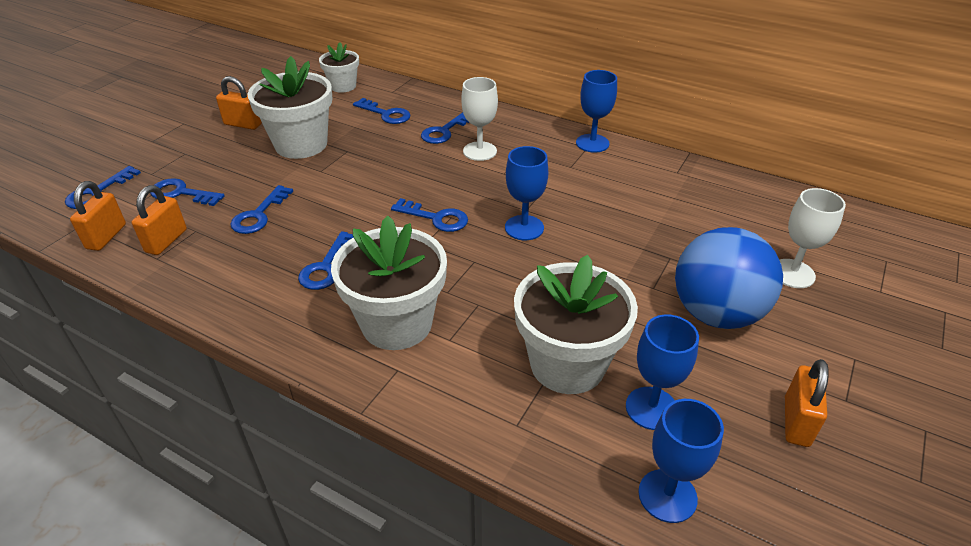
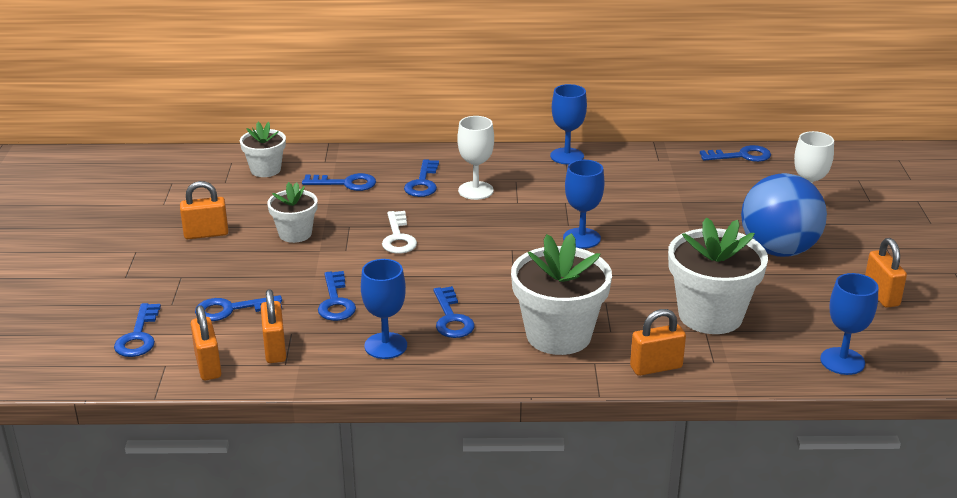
camera: 30 degrees left, 10 degrees down
white flower pot [248,56,333,159] -> white flower pot [267,182,318,243], size x0.57
blue key [391,198,468,232] -> blue key moved to [700,145,771,162]
blue goblet [626,314,699,430] -> blue goblet moved to [361,259,407,359]
none -> white key [382,211,417,254]
none -> orange padlock [630,309,686,376]

